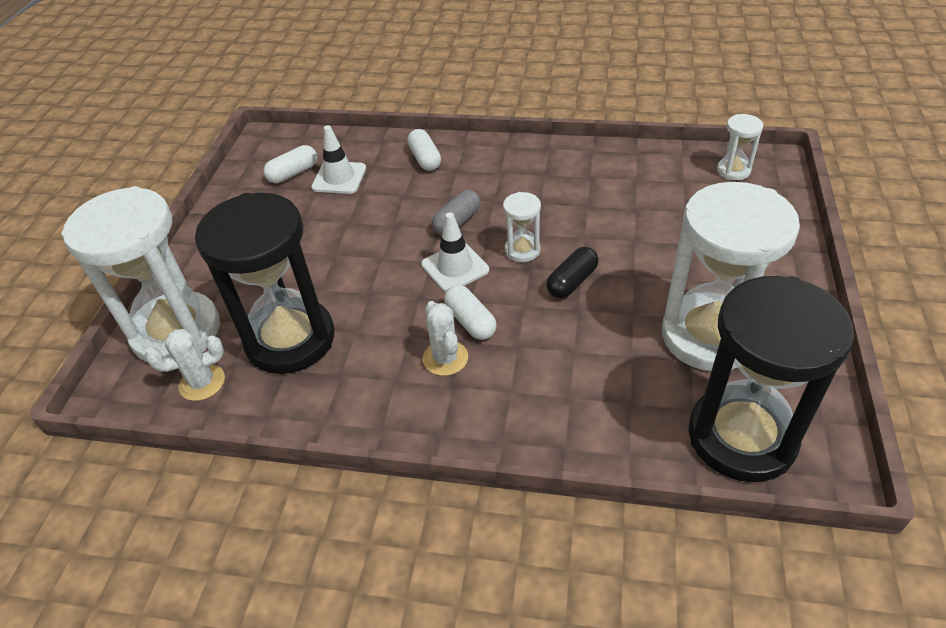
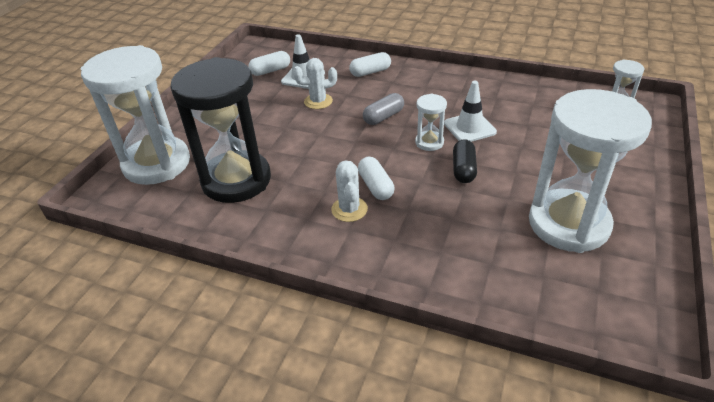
camera: 10 degrees right, 5 degrees down
white cactus [145,329,225,401] -> white cactus moved to [293,58,337,109]
white capsule [407,129,441,171] -> white capsule turned 75 degrees clockwise [349,52,391,77]
white traffic cone [421,212,489,292] -> white traffic cone moved to [444,81,497,142]
black capsule [546,247,599,298] -> black capsule turned 45 degrees counterclockwise [453,139,477,183]
black hourglass [688,276,854,482] -> none

